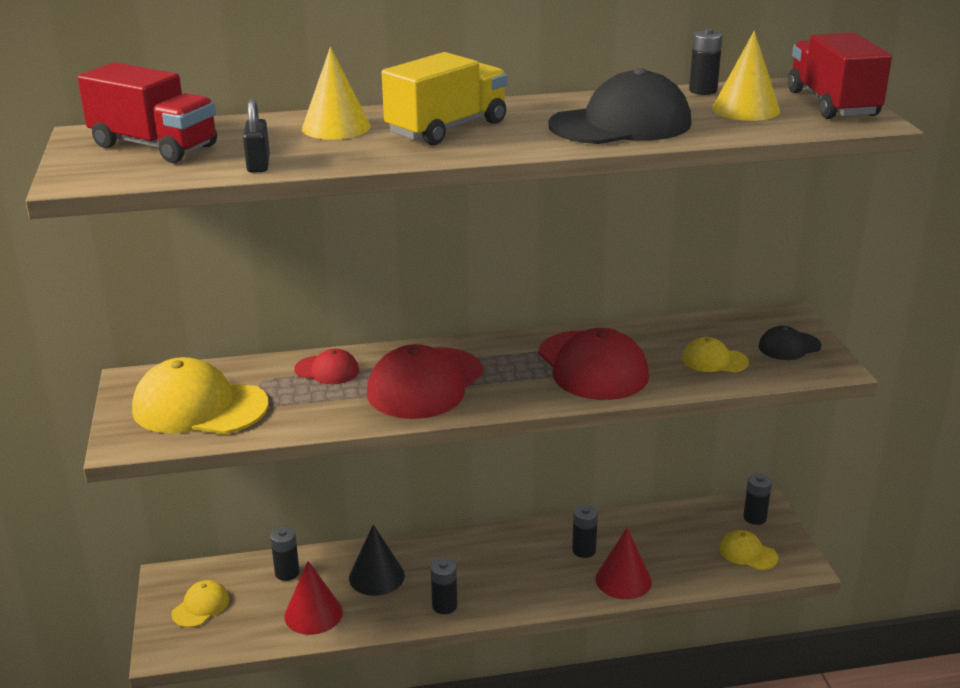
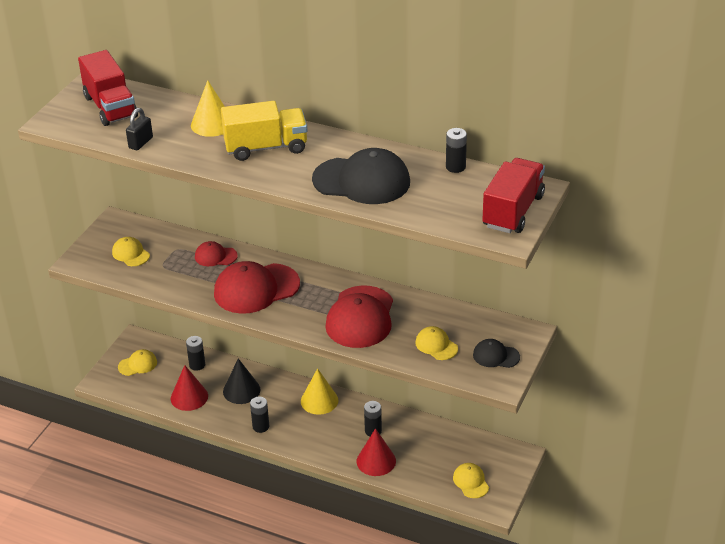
camera: 35 degrees right, 10 degrees up
yellow cap [132,357,268,434] -> yellow cap [112,237,150,266], size x0.50
red cap [294,349,359,384] -> red cap turned 135 degrees clockwise [195,241,238,266]
yellow cone [712,31,780,121] -> yellow cone moved to [301,368,338,415]
black battery [743,473,772,525] -> none

